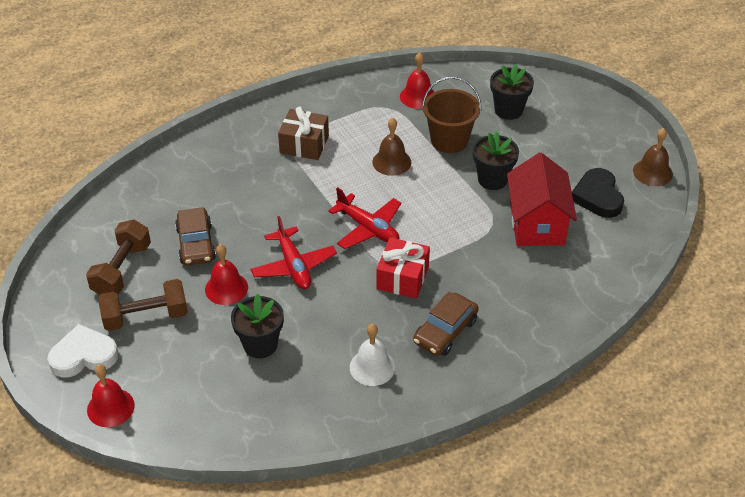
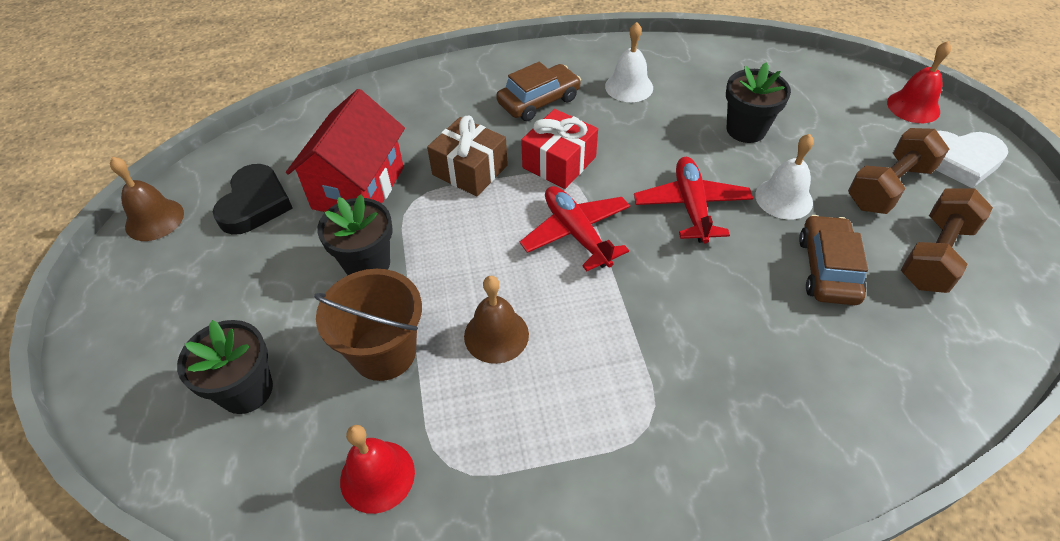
camera: 160 degrees left, 5 degrees up
brown dumbbell [99,279,188,331] -> brown dumbbell turned 45 degrees counterclockwise [848,128,949,214]
red bell [205,244,248,305] -> white bell [755,134,814,220]
brown gift [278,106,329,160] -> brown gift moved to [427,116,508,197]

